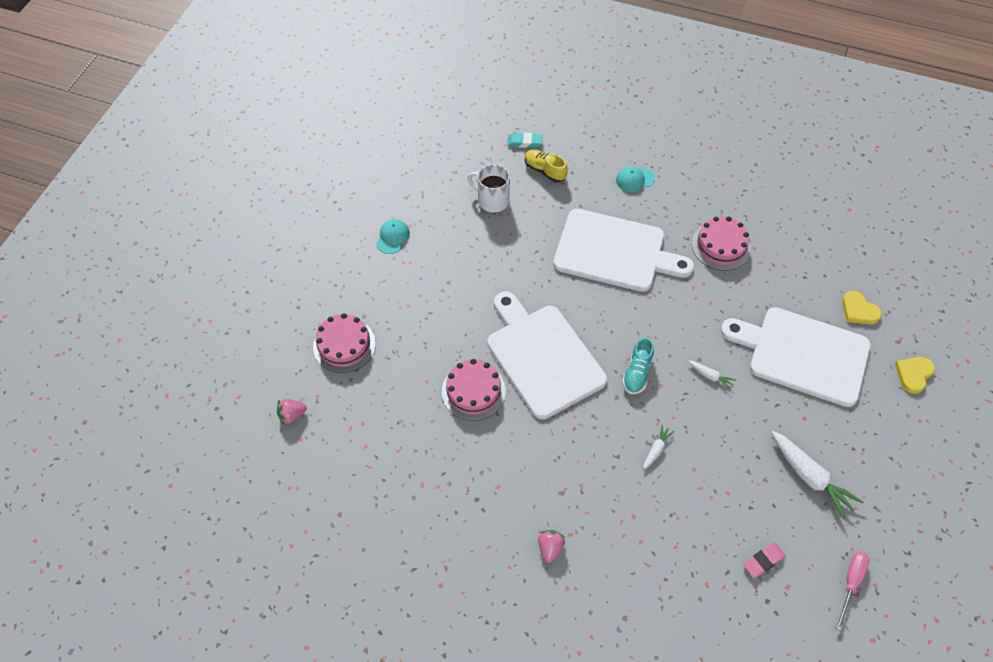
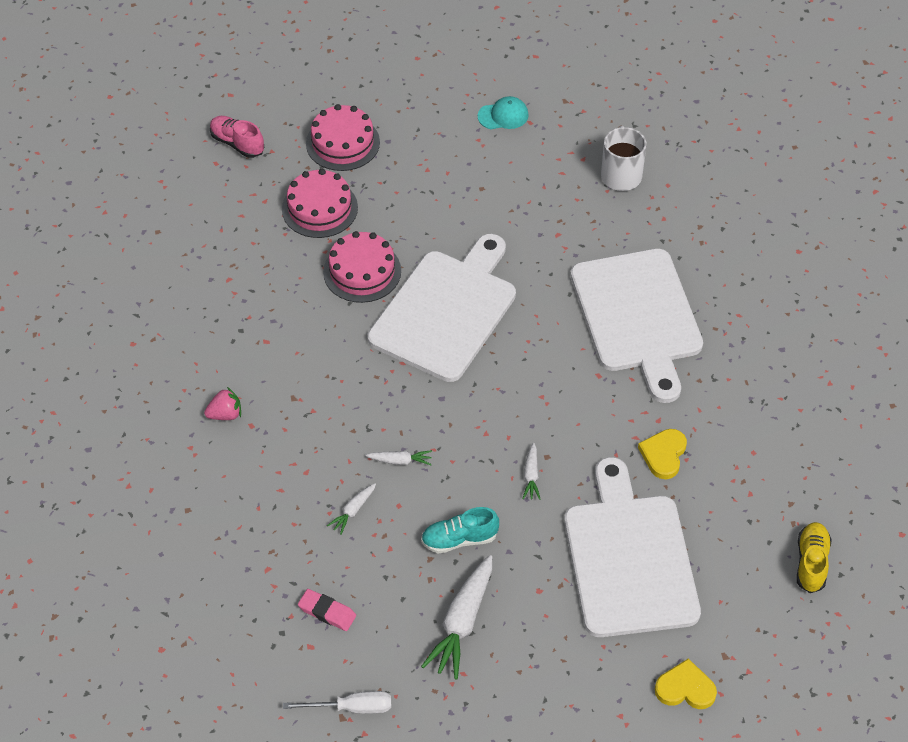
camera: 60 degrees right, 5 degrees down
pink strawberry [277,399,307,425] -> pink shoe [210,116,264,158]
turquoise eraser [507,133,542,148] -> none
yellow shoe [525,149,568,183] -> yellow shoe moved to [797,522,832,593]
turquoise cap [616,166,655,192] -> none
turquoise shoe [622,337,654,394] -> turquoise shoe moved to [421,507,499,553]
pink cake [692,216,751,271] -> pink cake moved to [282,169,358,238]
pink screwdriver [835,551,869,631] -> white screwdriver [283,691,391,714]
yellow heart [842,291,882,325] -> yellow heart moved to [638,429,687,479]
none -> white carrot [327,483,376,535]

